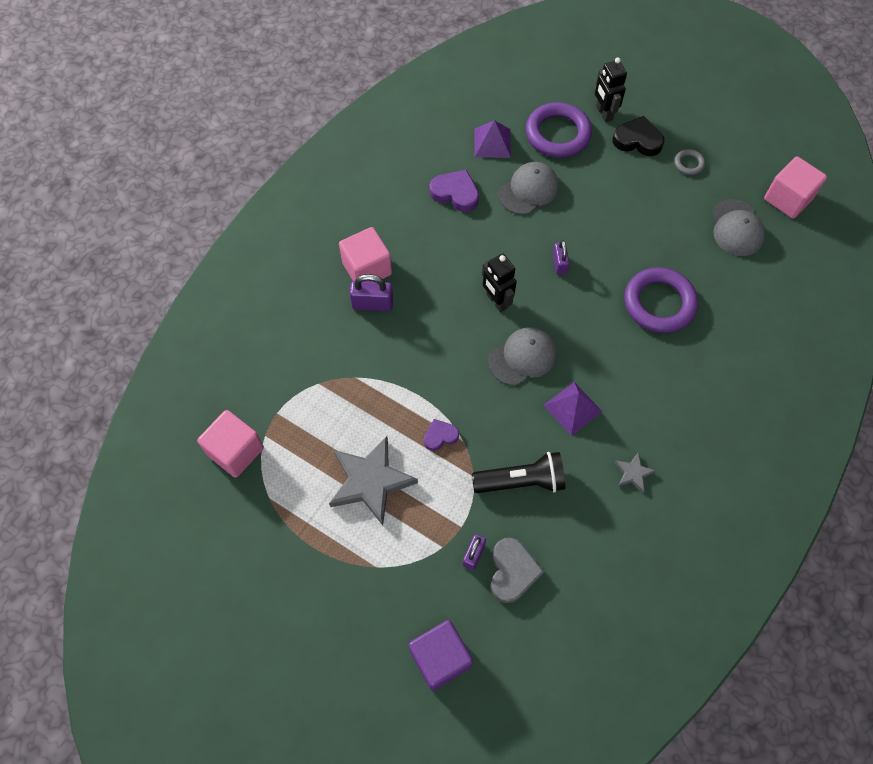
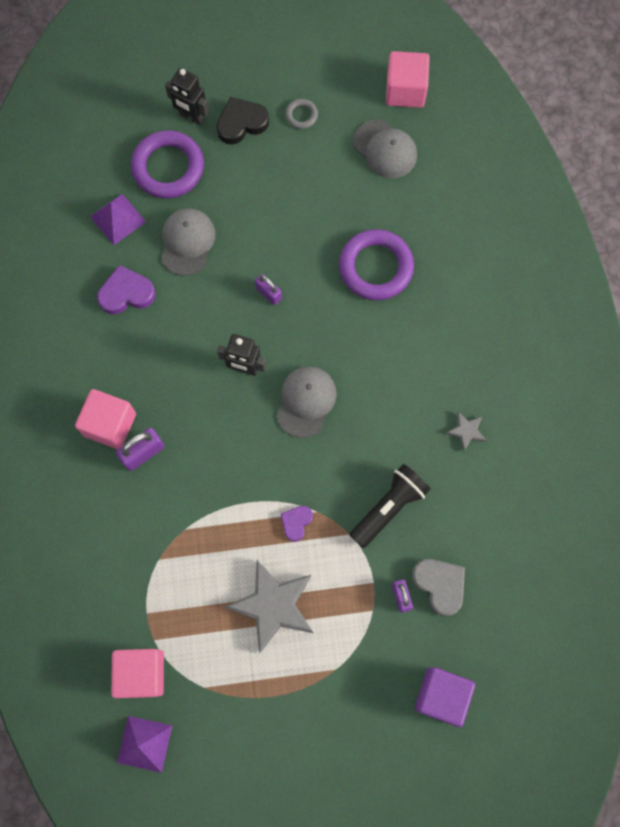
camera: 40 degrees left, 10 degrees up
purple pyramid [543,382,603,436] -> purple pyramid moved to [117,716,173,773]

